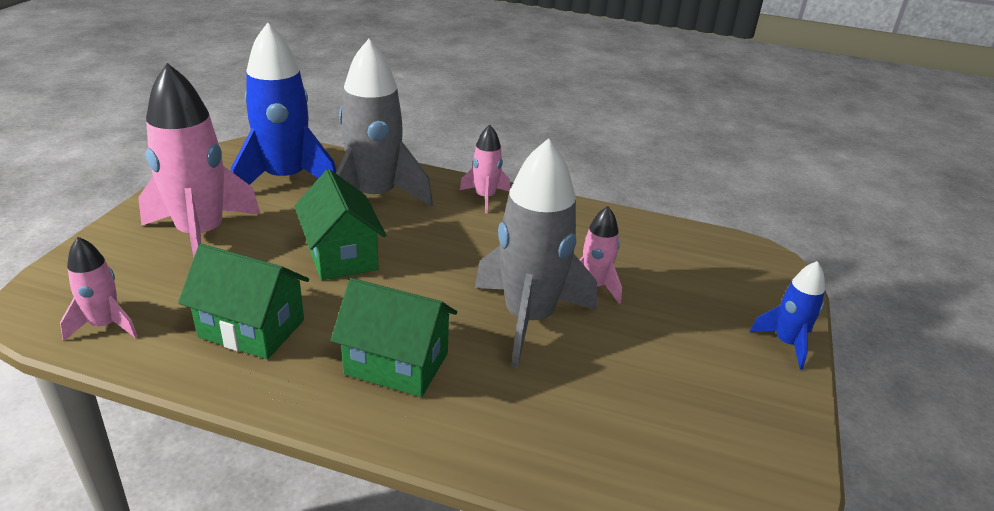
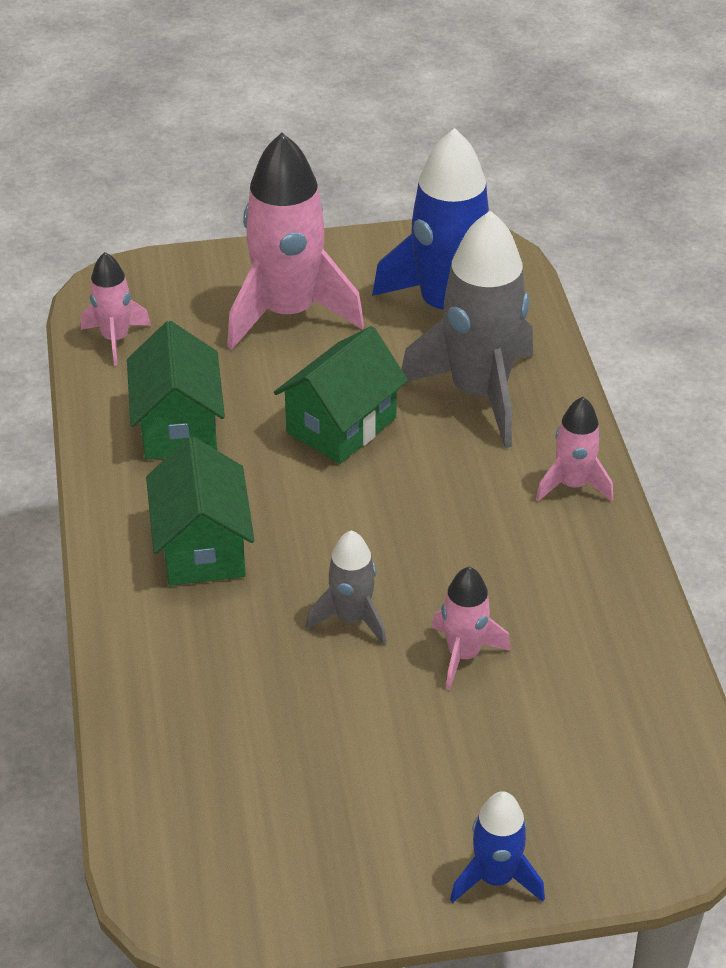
camera: 65 degrees right, 10 degrees up
grey rocket [475,138,597,368] -> grey rocket [306,530,386,645], size x0.50

